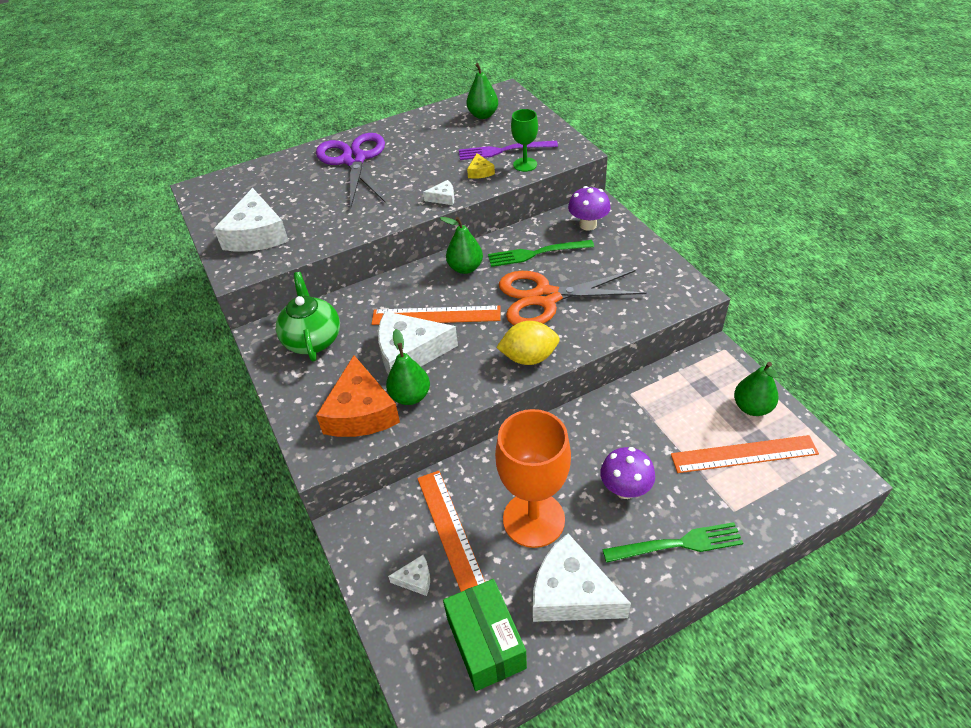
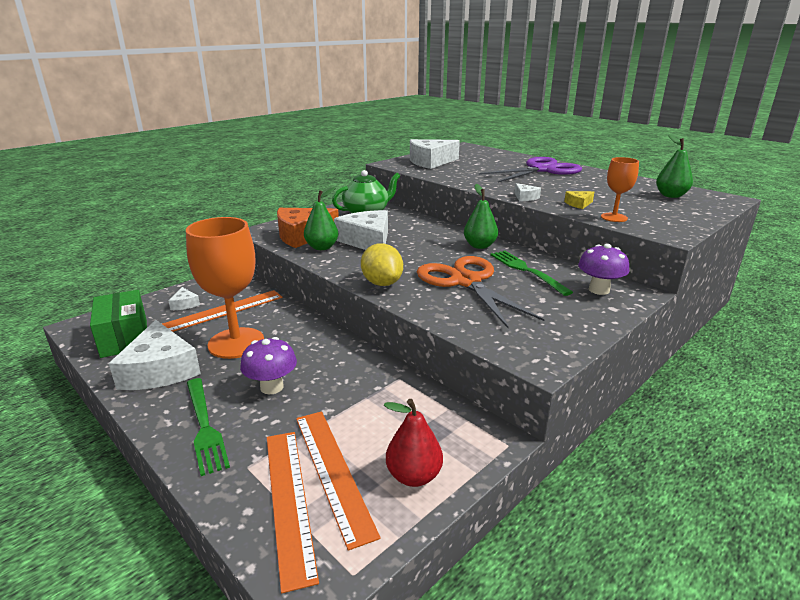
camera: 70 degrees right, 20 degrees down
orange ruler [372,306,500,325] -> orange ruler moved to [267,432,319,593]
green box [443,579,527,691] -> green box turned 75 degrees counterclockwise [90,290,147,358]
purple fork [459,141,558,160] -> none
green goblet [511,109,538,172] -> orange goblet [601,157,639,222]
white cheese [533,533,631,622] -> white cheese turned 150 degrees clockwise [108,320,201,390]
green pear [734,362,779,416] -> red pear [384,399,443,487]

